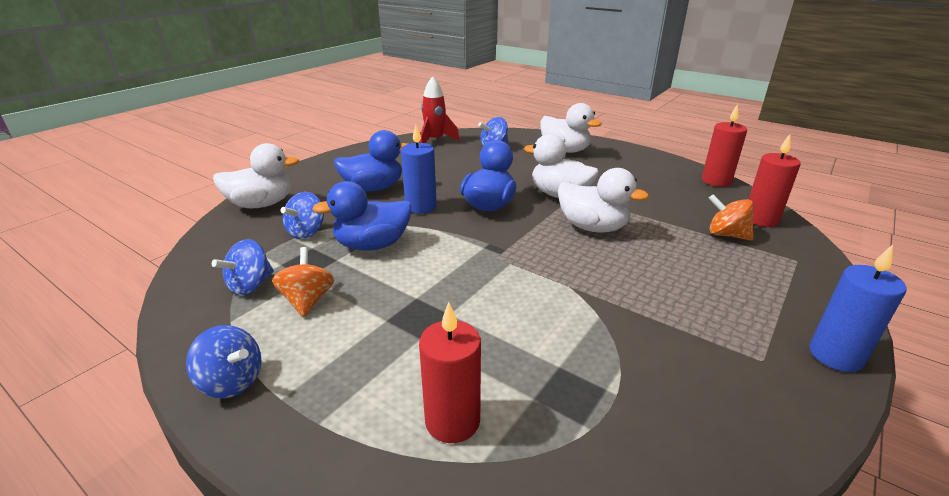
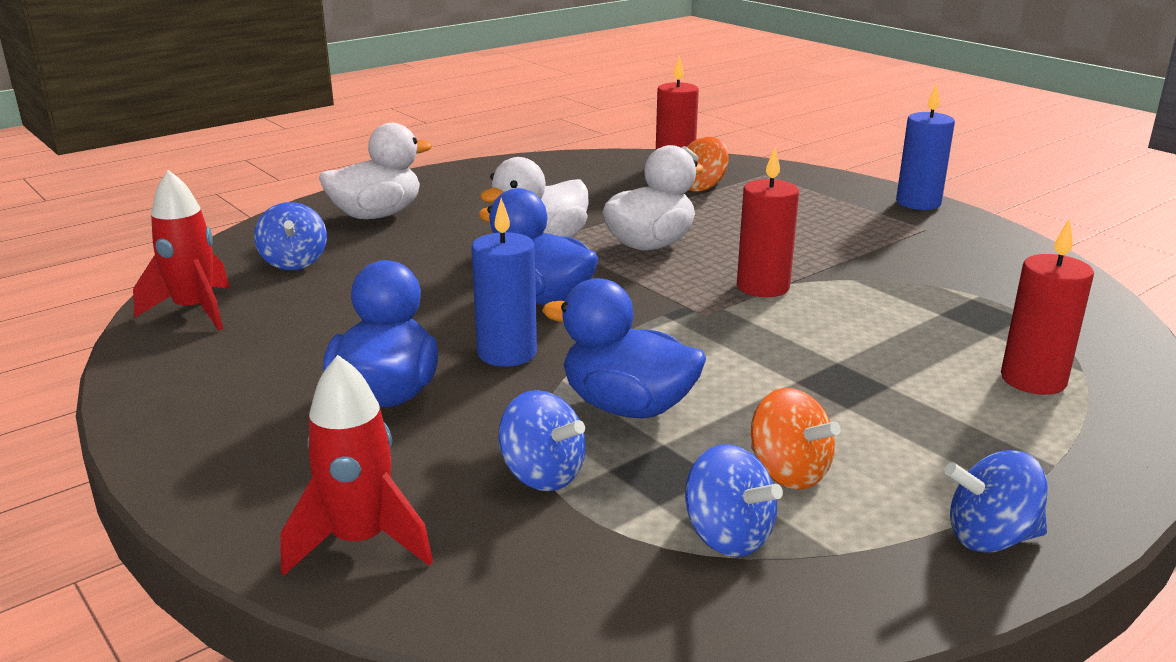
camera: 75 degrees left, 5 degrees down
blue spinning top [186,325,261,398] -> blue spinning top turned 135 degrees counterclockwise [944,450,1048,553]
white duck [213,143,300,208] -> red rocket [280,355,433,576]
orange spinning top [272,247,334,318] -> orange spinning top turned 135 degrees counterclockwise [751,388,841,489]
blue duck [312,181,412,250] -> blue duck turned 120 degrees clockwise [542,278,706,418]
red candle [702,104,747,187] -> red candle moved to [737,147,799,297]

